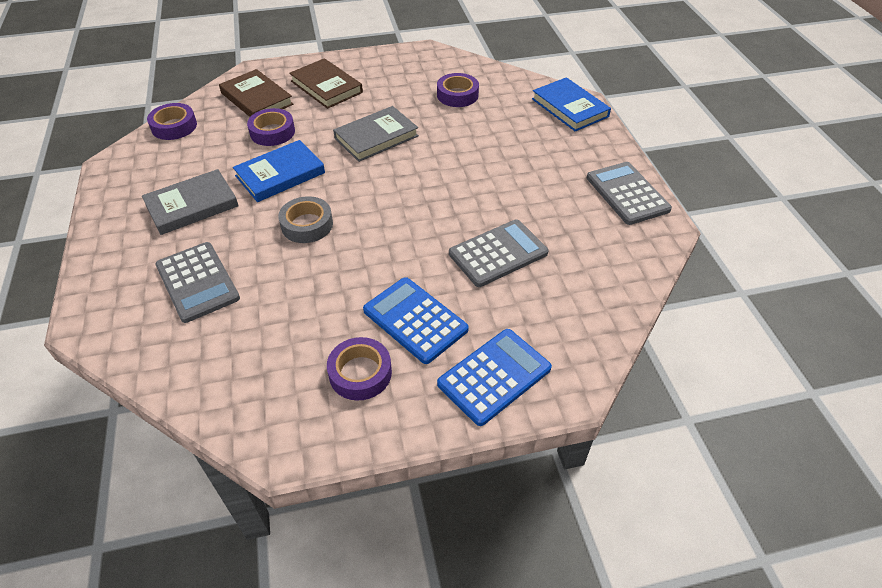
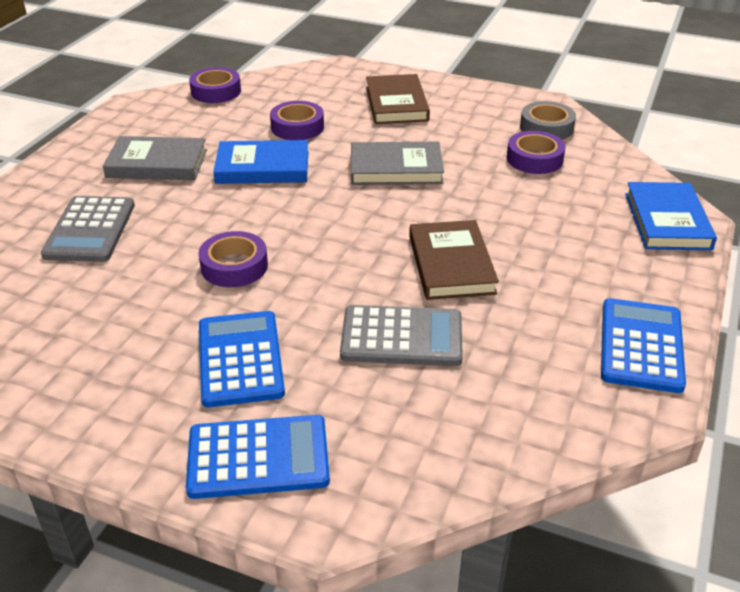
camera: 35 degrees right, 10 degrees down
brown book [219,69,293,117] -> brown book moved to [409,220,499,300]
grey tape [278,196,333,243] -> grey tape moved to [520,101,576,140]
purple tape [327,337,392,400] -> purple tape moved to [198,231,268,287]
grey calculator [587,162,672,225] -> blue calculator [601,298,686,393]

